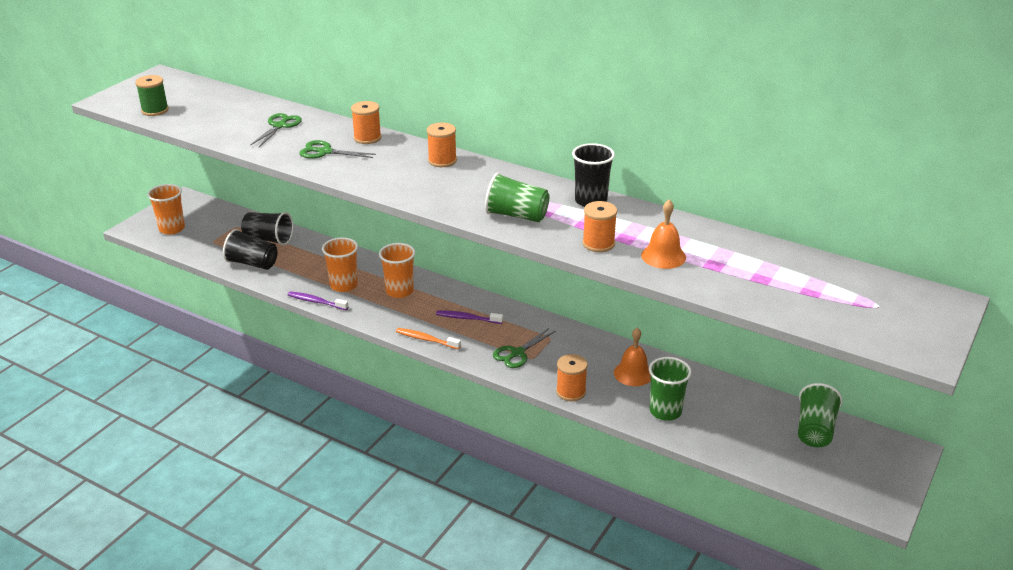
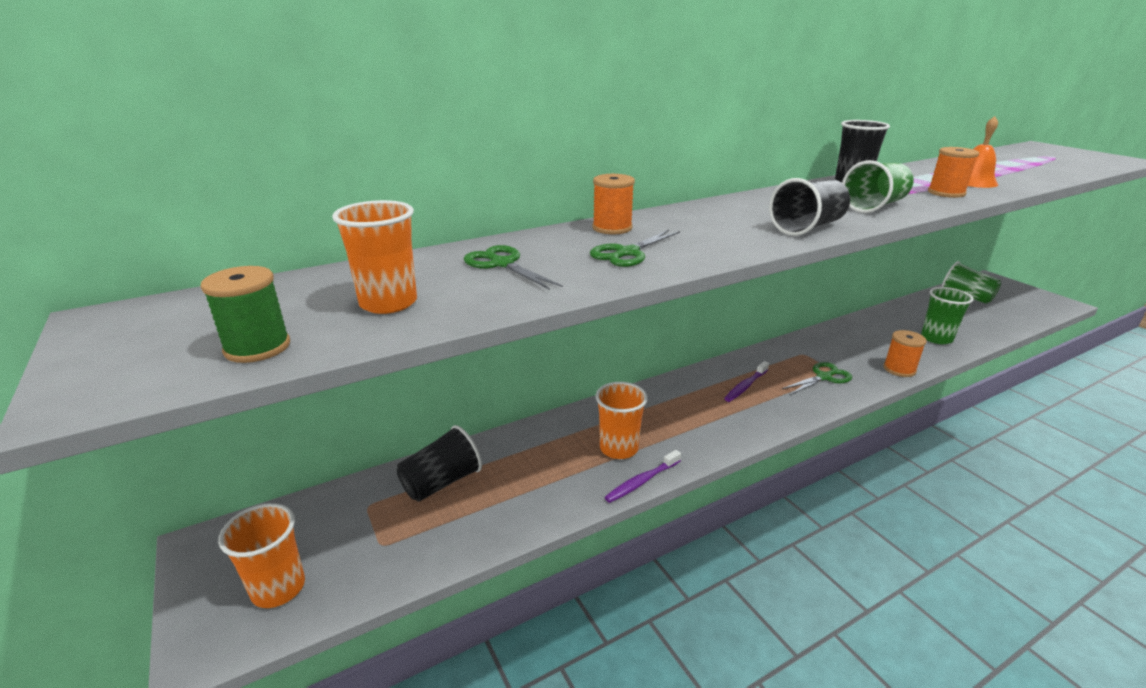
camera: 60 degrees left, 5 degrees down
black cup [223,229,278,270] -> black cup moved to [769,178,850,236]
orange cup [379,243,415,298] -> orange cup moved to [332,200,417,314]
orange toothbrush [396,328,461,349] -> none
orange spool [427,122,457,167] -> none
green scissors [493,328,556,368] -> green scissors turned 105 degrees counterclockwise [782,362,852,395]
orange bell [614,328,651,386] -> none

